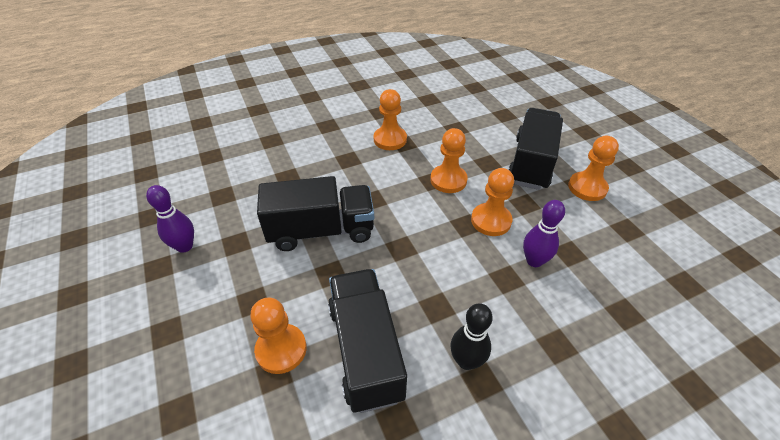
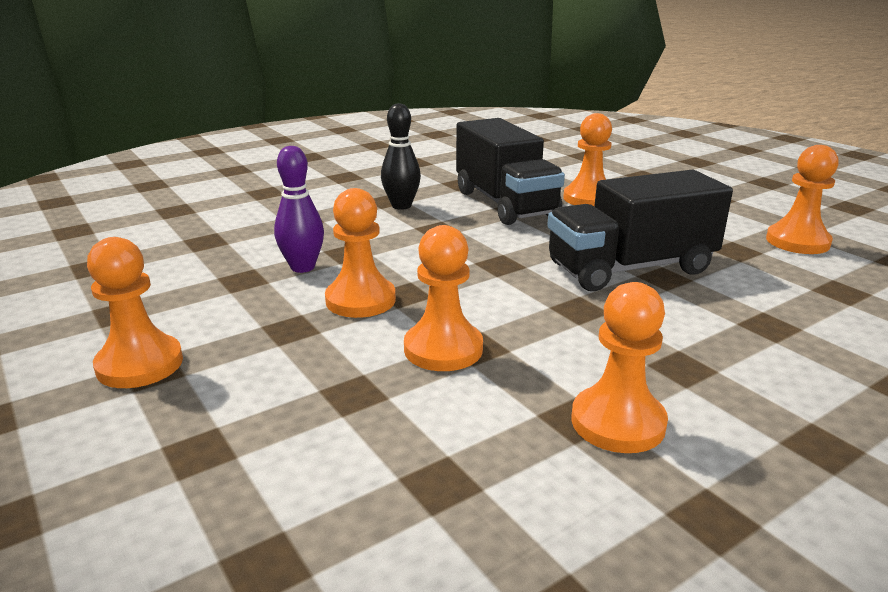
camera: 170 degrees right, 20 degrees down
purple bowling pin [146,185,194,253] -> orange pawn [766,145,839,254]
black truck [508,108,563,190] -> none

